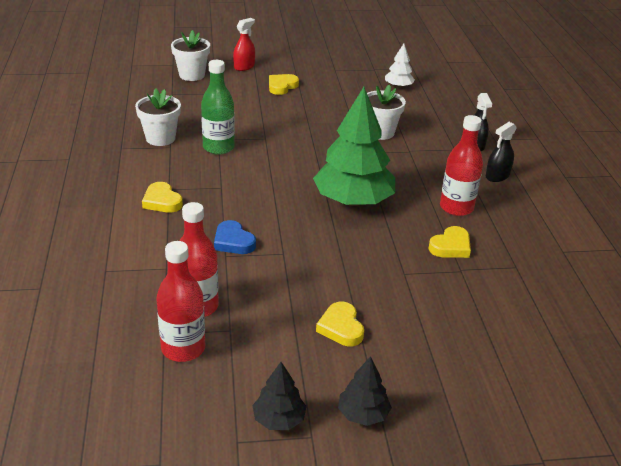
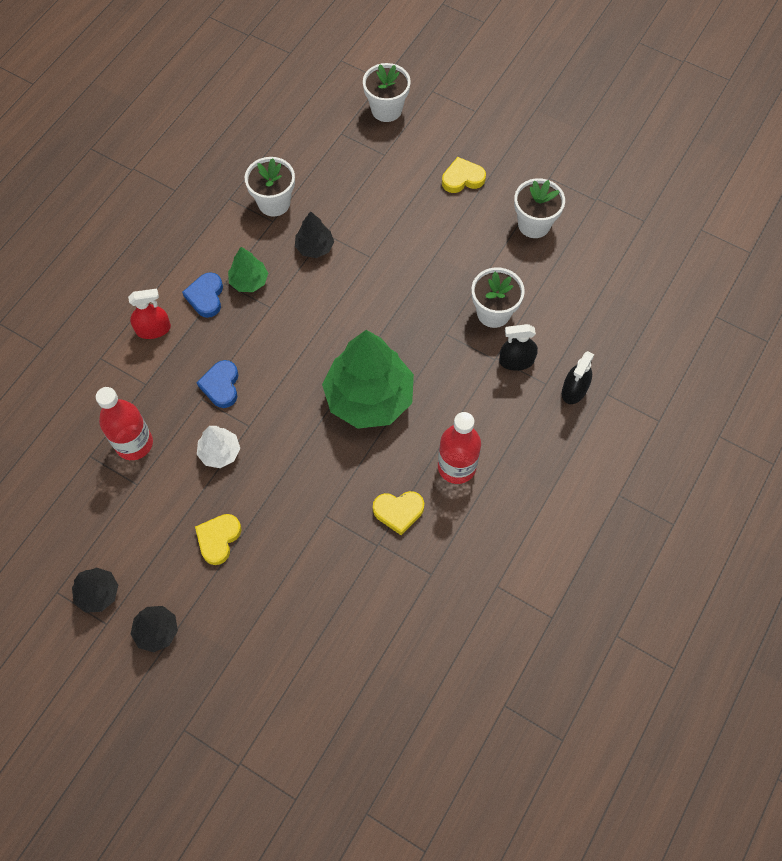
camera: 40 degrees right, 30 degrees up
yellow heart [142,182,183,213] -> blue heart [182,272,223,318]
red bottle [156,241,205,362] -> none
green bottle [201,60,235,155] -> black tree [295,211,334,258]
red spray bottle [233,18,255,71] -> red spray bottle moved to [128,288,171,339]
white tree [385,44,415,88] -> white tree moved to [197,426,240,468]
black spray bottle [486,122,517,182] -> black spray bottle moved to [499,324,538,371]
none -> green tree [228,247,268,292]
none -> white flower pot [514,178,565,238]

